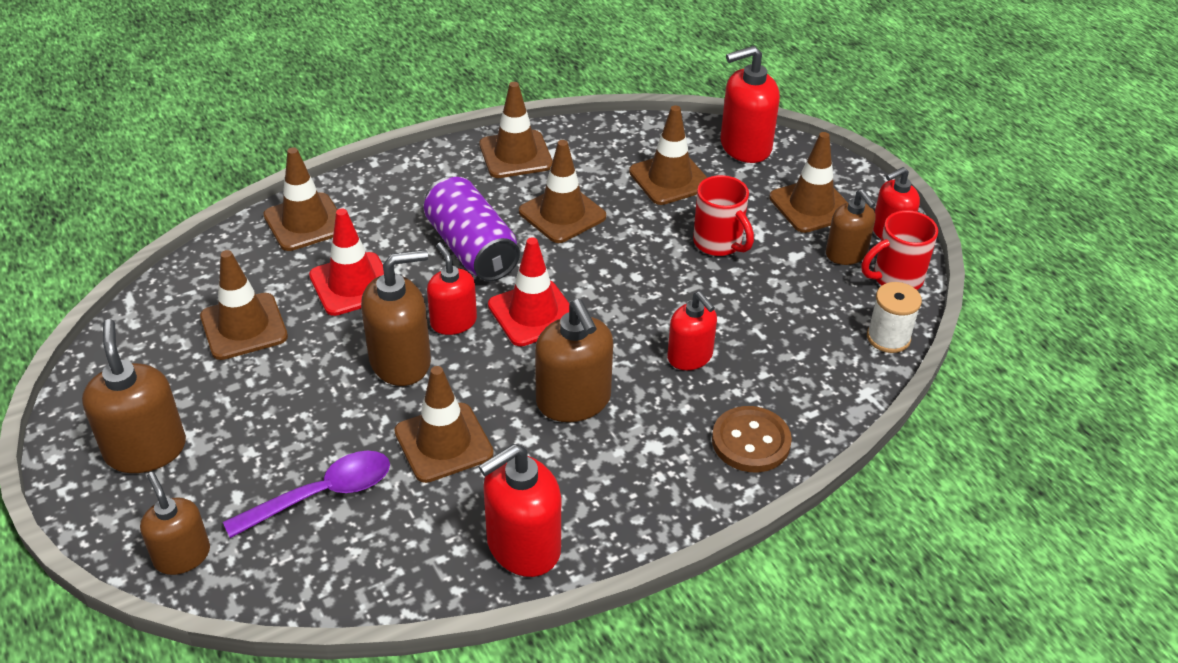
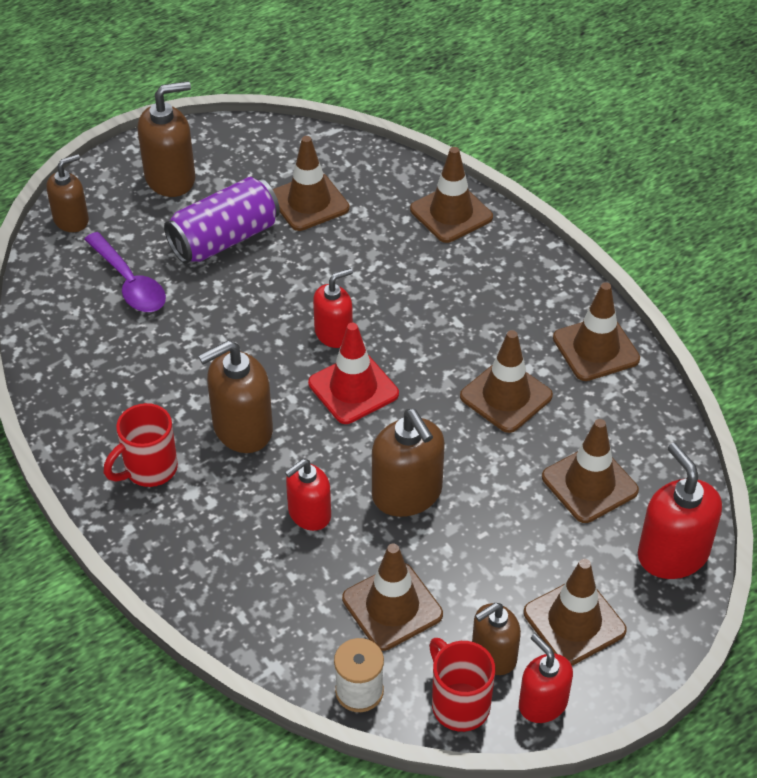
camera: 85 degrees right, 5 degrees up
red traffic cone [309,209,384,316] -> none
brown soap dispenser [361,249,431,386] -> brown soap dispenser moved to [372,409,445,517]
brown traffic cone [394,366,494,483] -> brown traffic cone moved to [342,543,443,651]
purple can [424,176,520,281] -> purple can moved to [164,177,280,264]
red soap dispenser [478,444,561,577] -> none
red mug [693,175,754,256] -> red mug moved to [104,403,178,487]
brown button [712,406,792,472] -> none

